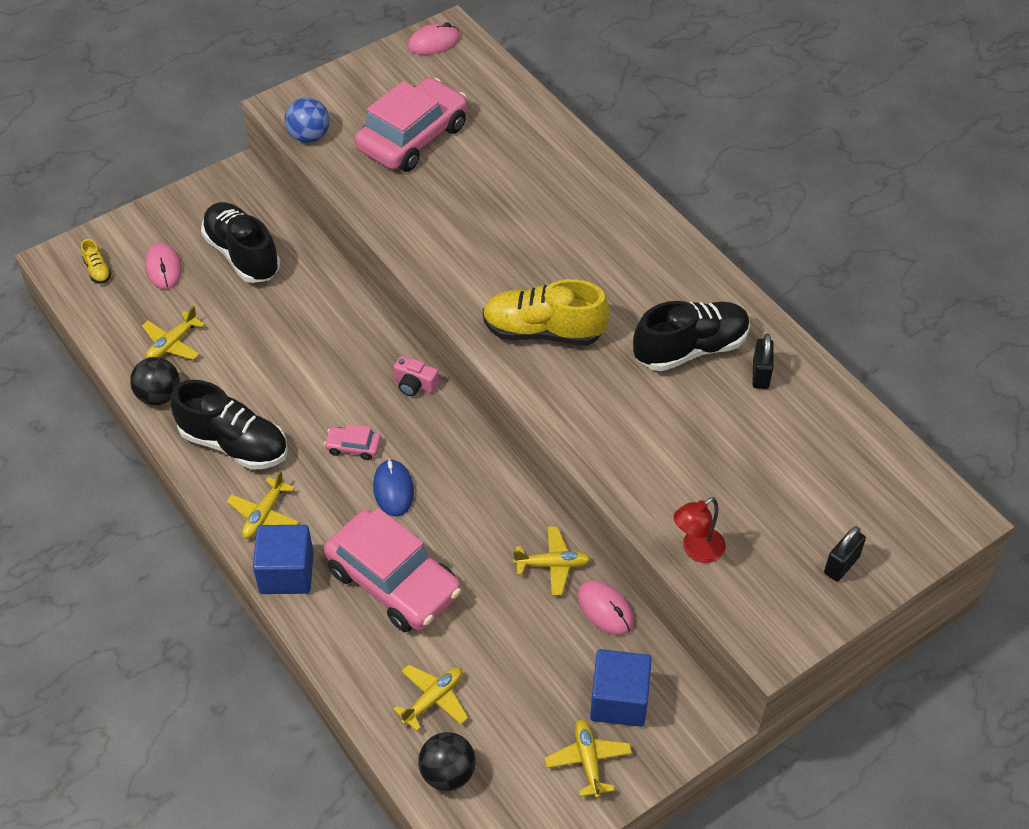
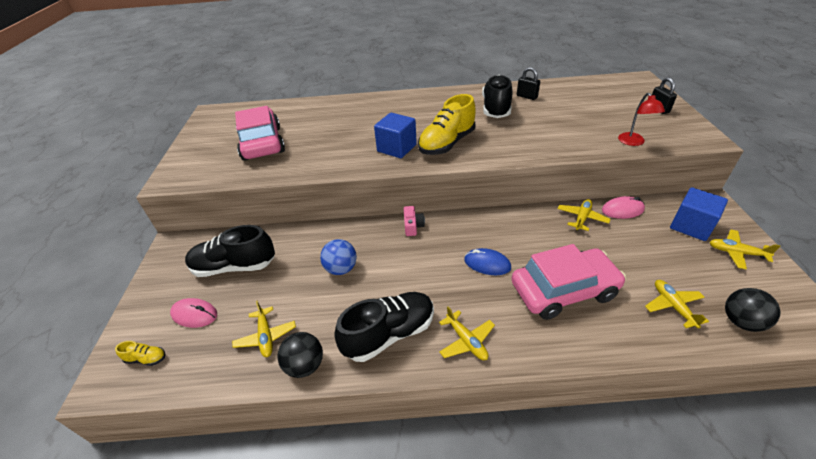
camera: 55 degrees left, 10 degrees down
blue cube [253,525,314,594] -> blue cube moved to [374,113,417,158]
blue ball [285,97,330,143] -> blue ball moved to [320,239,357,275]
pink car [324,424,381,460] -> none
pink camera [394,356,439,396] -> pink camera turned 60 degrees counterclockwise [404,206,425,236]
pink mouse [407,23,461,55] -> none

